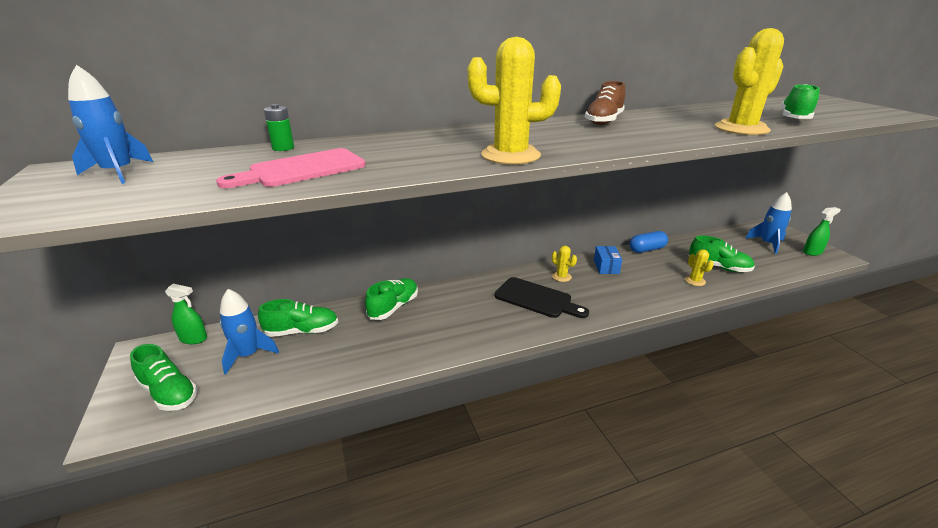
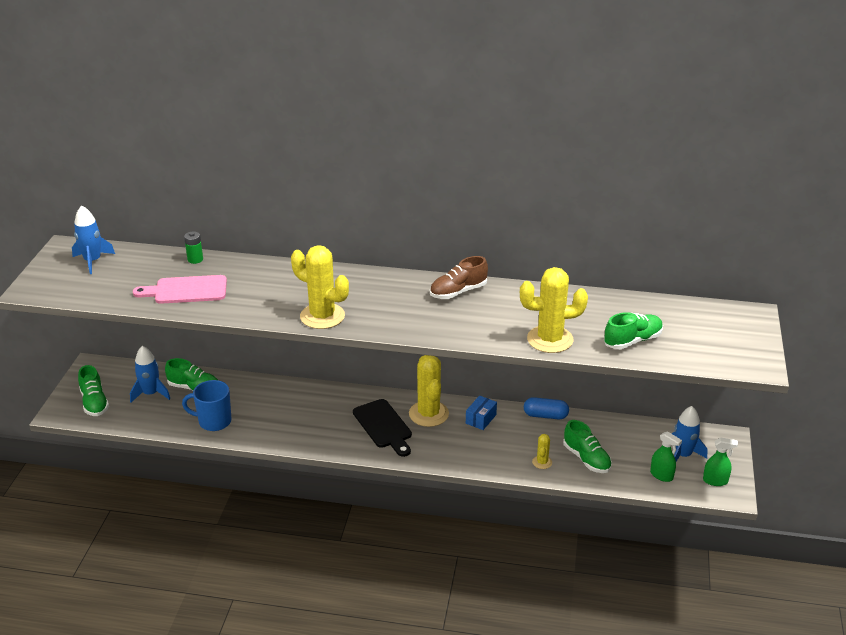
camera: 30 degrees right, 5 degrees up
green spray bottle [165,284,207,344] -> green spray bottle moved to [650,431,682,482]
green shoe [365,278,418,320] -> none
yellow cactus [552,246,577,282] -> yellow cactus [409,355,449,427], size x2.12
none -> blue mug [182,380,232,431]

